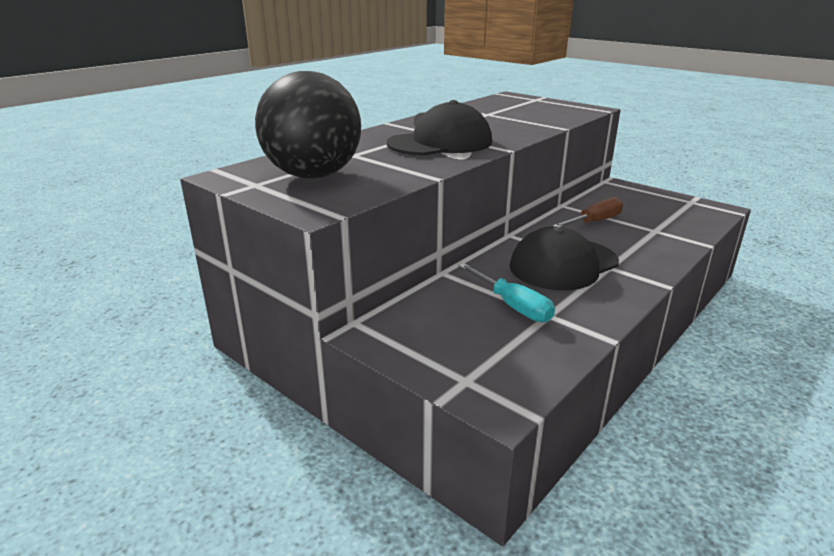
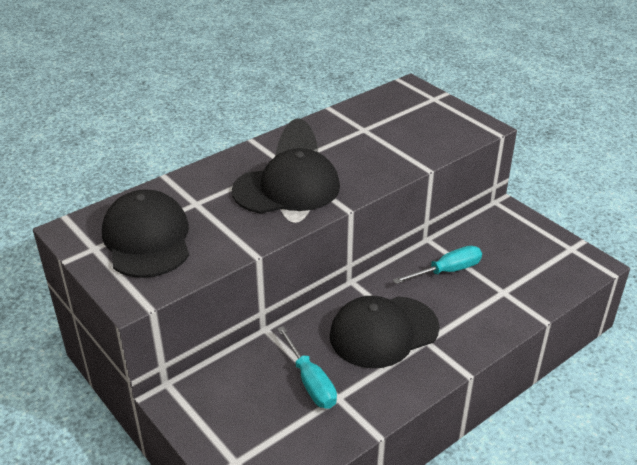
camera: 10 degrees right, 10 degrees up
black ball [255,71,361,179] -> black cap [102,189,189,278]
brown screwdriver [552,197,623,227] -> turquoise screwdriver [393,246,482,284]

